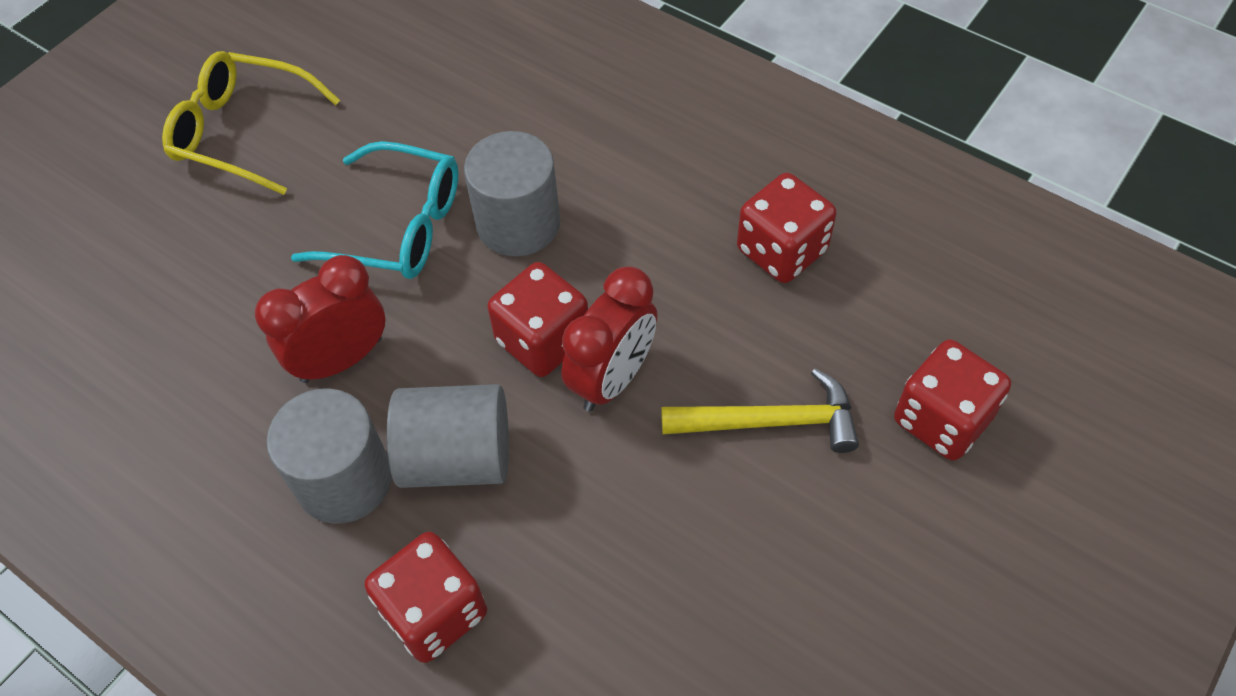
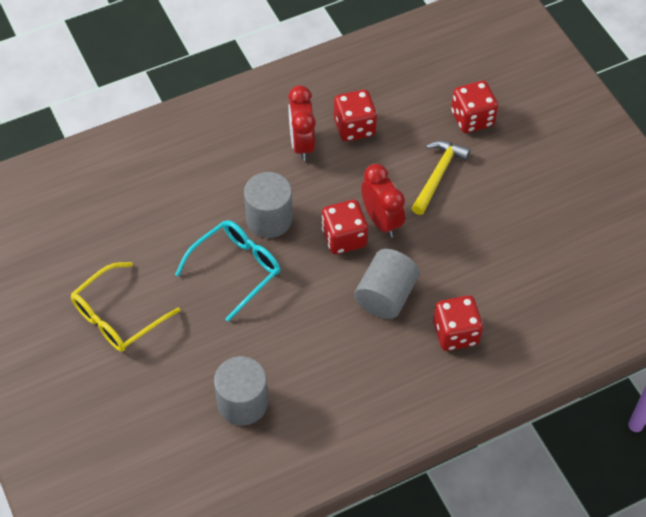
camera: 65 degrees left, 0 degrees up
red clock [255,255,385,383] -> red clock moved to [288,85,316,161]
grey cylinder [266,388,392,524] -> grey cylinder moved to [214,356,268,425]

